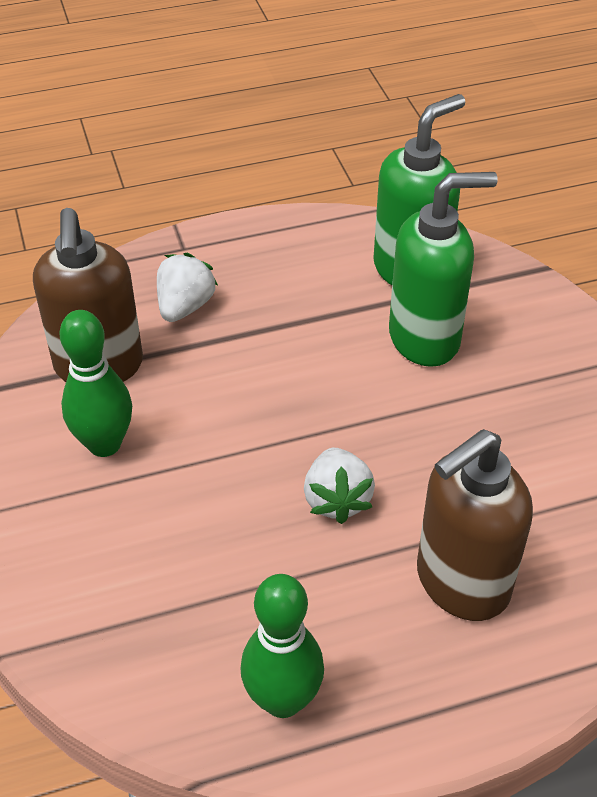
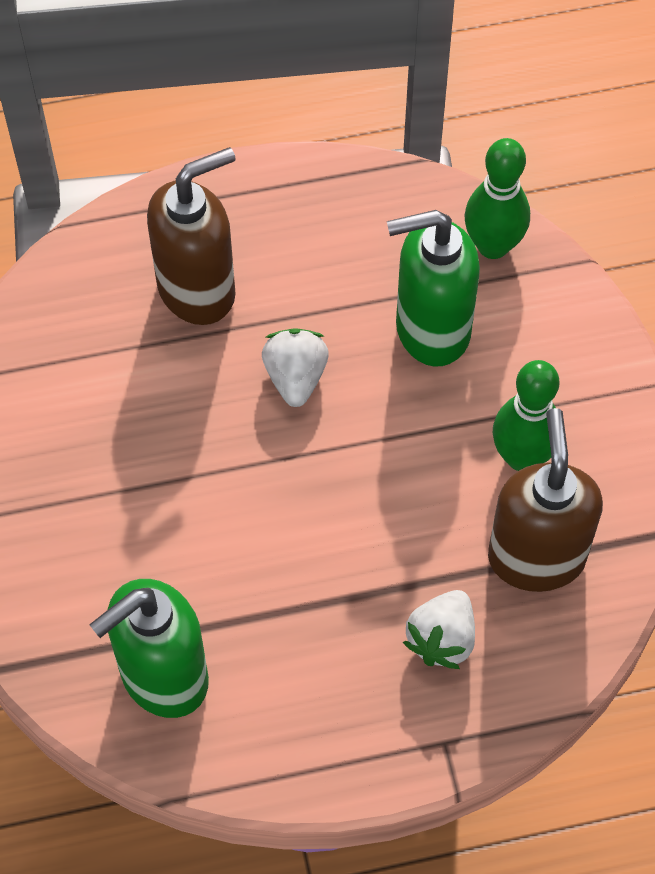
camera: 175 degrees left, 15 degrees up
green bowling pin [241,574,324,718] -> green bowling pin moved to [465,138,530,259]
green soap dispenser [389,172,497,367] -> green soap dispenser moved to [387,210,480,366]

